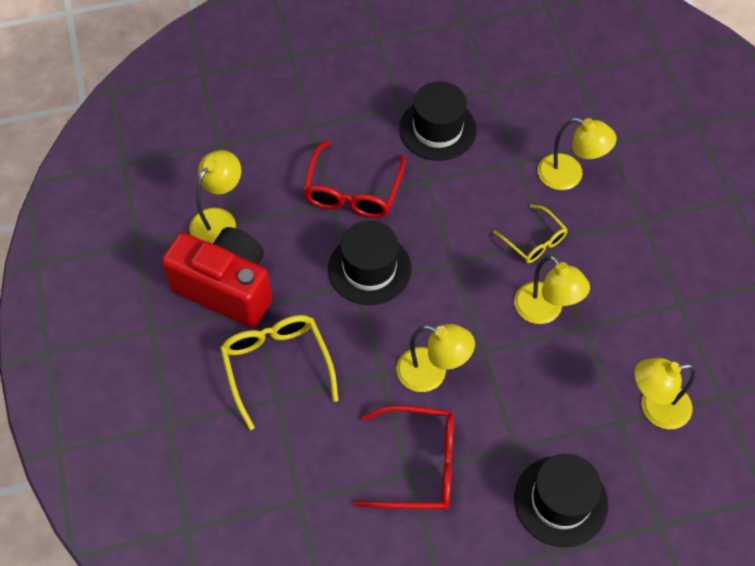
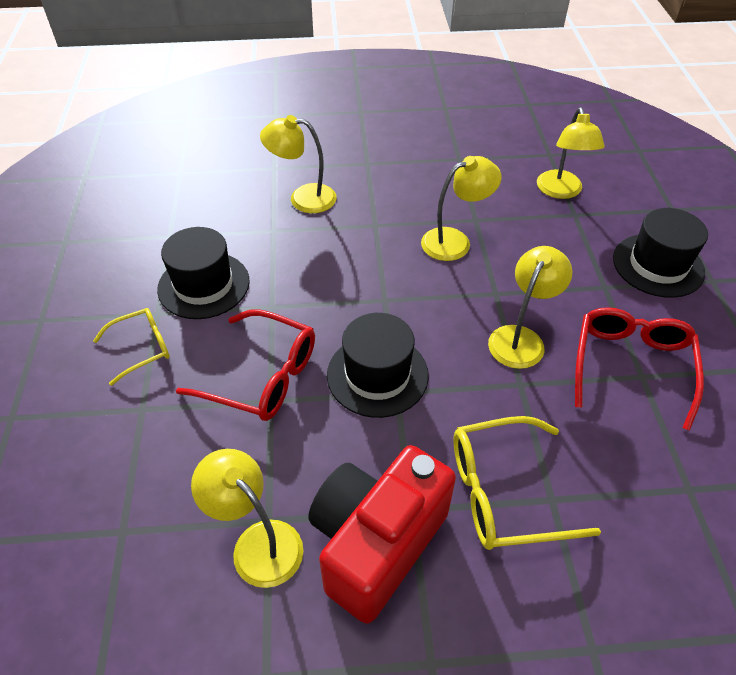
camera: 80 degrees left, 10 degrees down
yellow glasses [493,205,568,263] -> yellow glasses moved to [93,308,170,386]
yellow lamp [538,118,617,190] -> yellow lamp turned 120 degrees counterclockwise [260,115,337,213]

